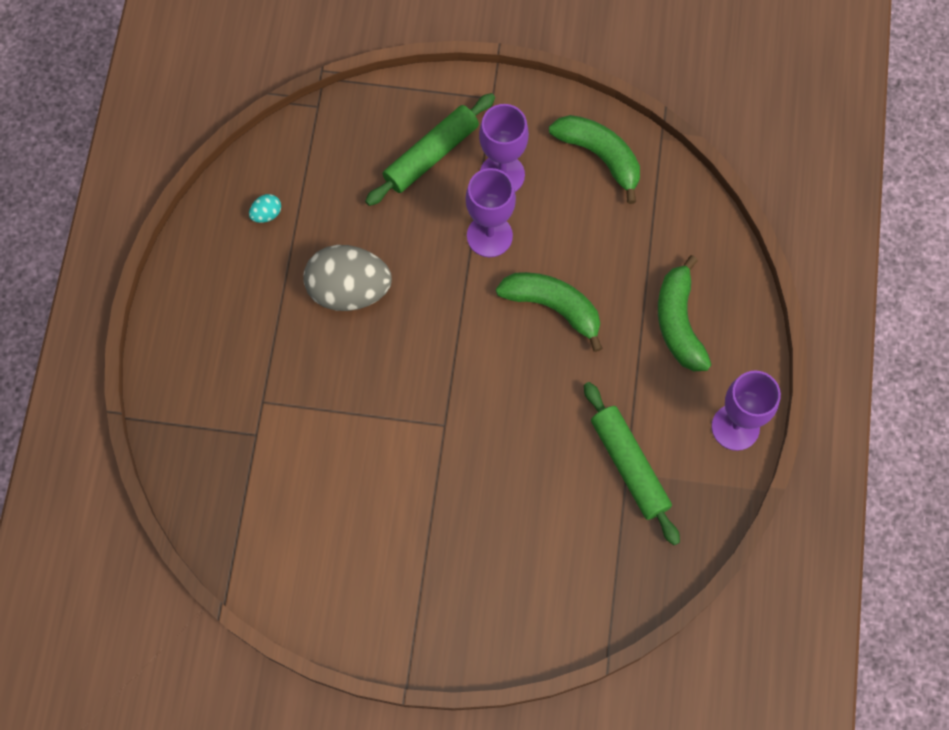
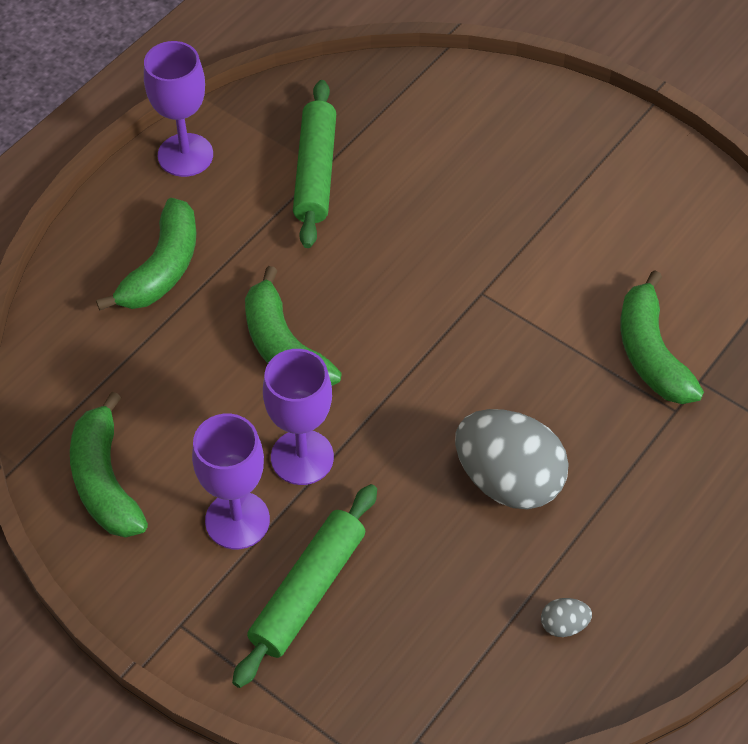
camera: 150 degrees left, 15 degrees down
turquoise egg [249,194,281,223] -> grey egg [541,598,592,637]
green rolling pin [365,93,495,206] -> green rolling pin turned 45 degrees counterclockwise [232,484,377,688]
none -> green banana [621,270,704,404]

